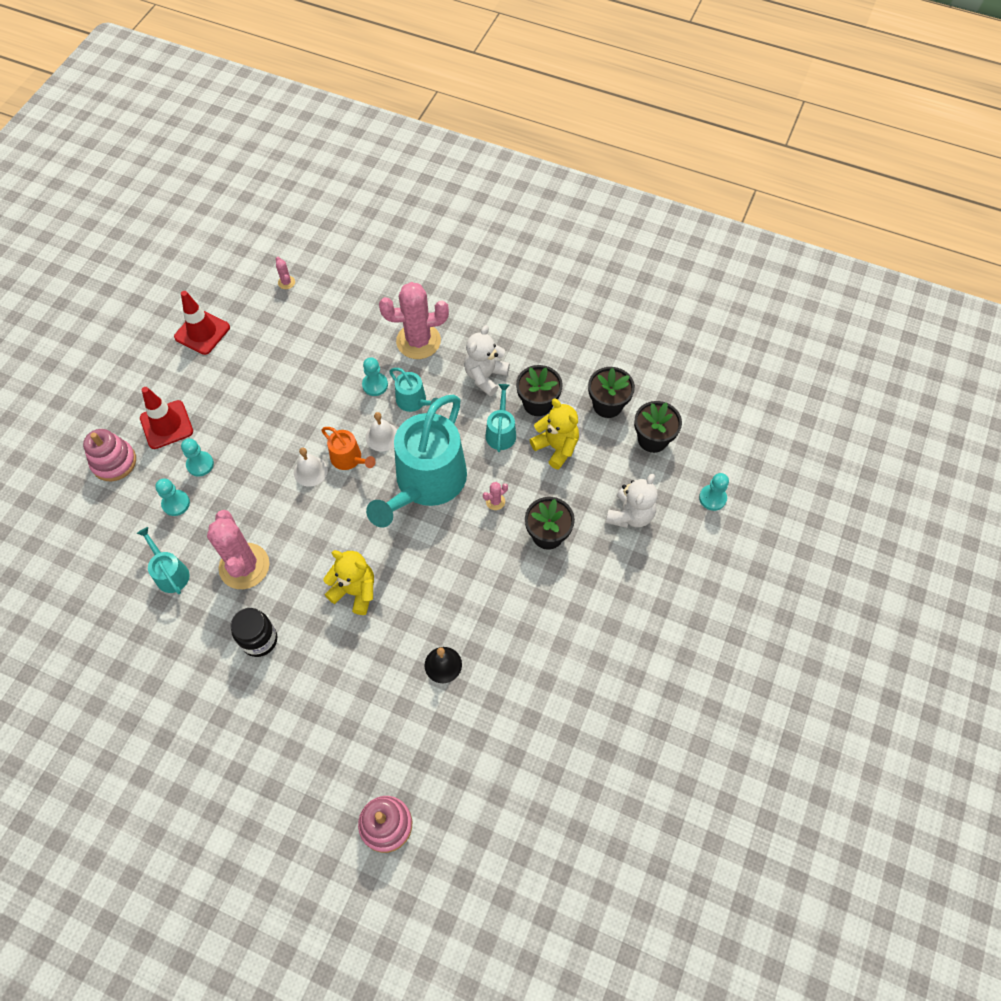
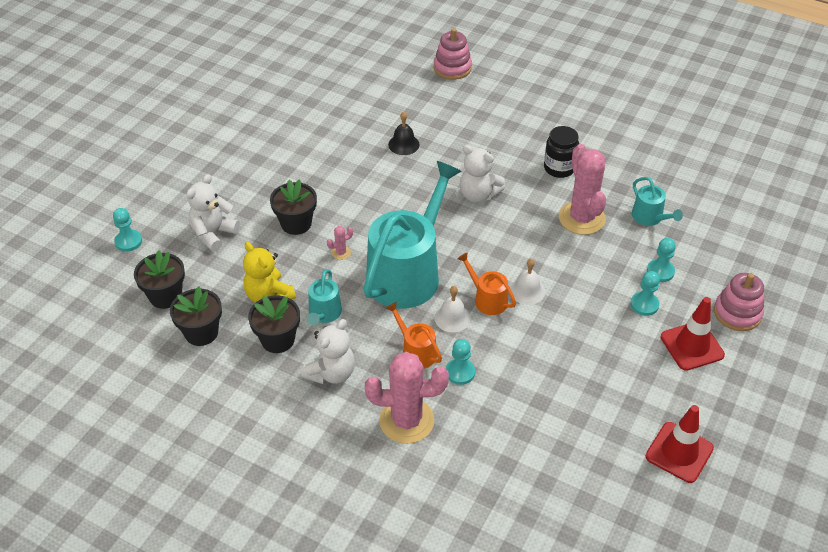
camera: 175 degrees left, 15 degrees down
pink cactus [276,257,295,289] -> none
yellow teddy bear [323,550,374,615] -> white teddy bear [460,145,505,203]
turquoise watering can [389,368,438,412] -> orange watering can [386,302,442,368]

